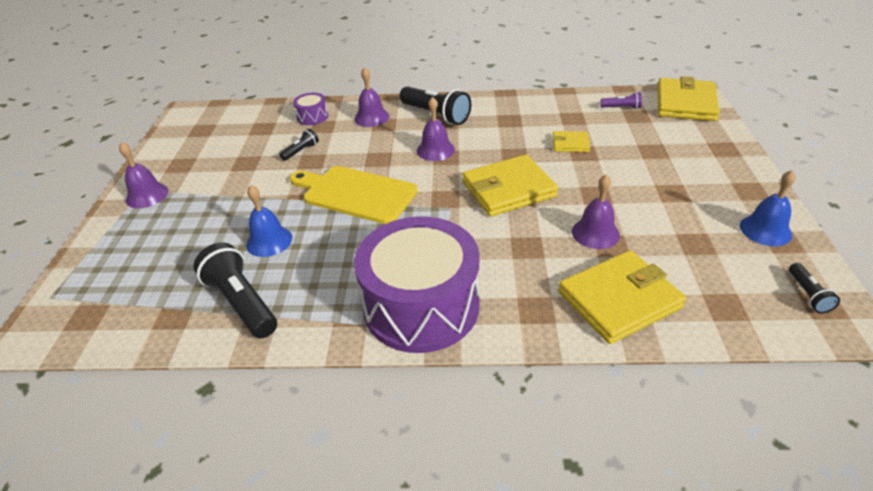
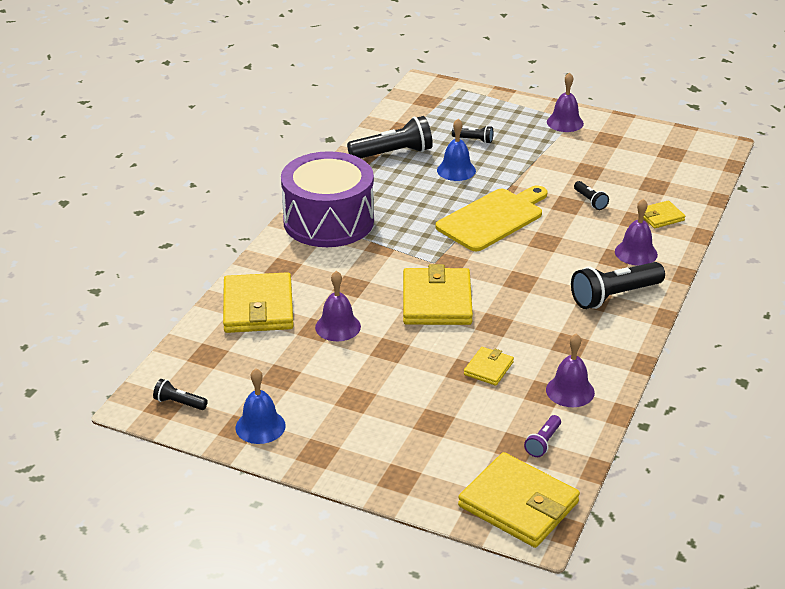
camera: 110 degrees right, 5 degrees down
purple drum [293,93,328,125] -> yellow wallet [643,200,685,228]
purple bell [417,97,455,161] -> purple bell moved to [546,333,595,407]
none -> black flashlight [452,126,493,144]

